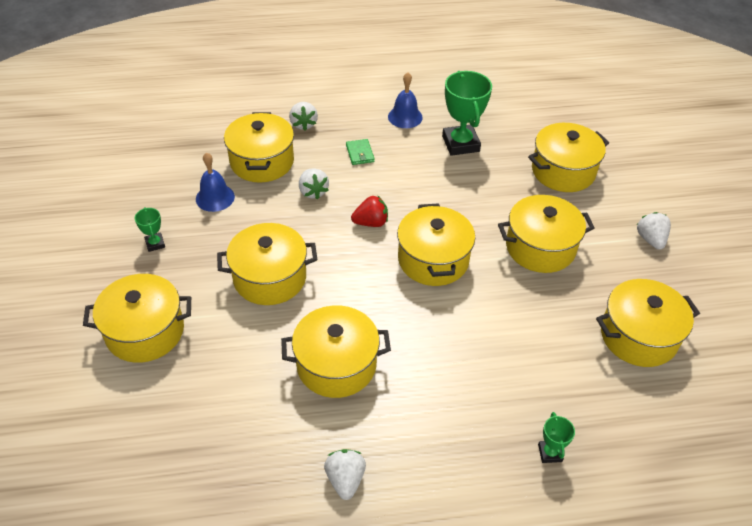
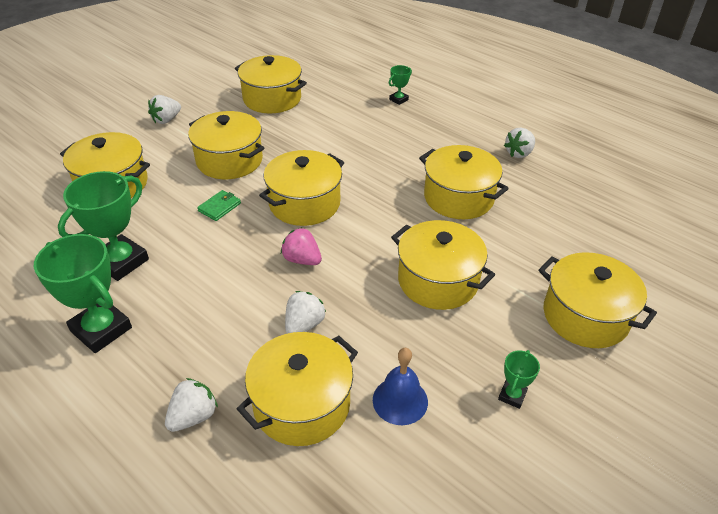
camera: 130 degrees left, 5 degrees down
green wallet [346,139,375,165] -> green wallet moved to [197,190,241,221]
red strawberry [351,195,388,227] -> pink strawberry [281,227,322,265]
blue bell [388,72,423,128] -> green trophy [34,234,132,353]

